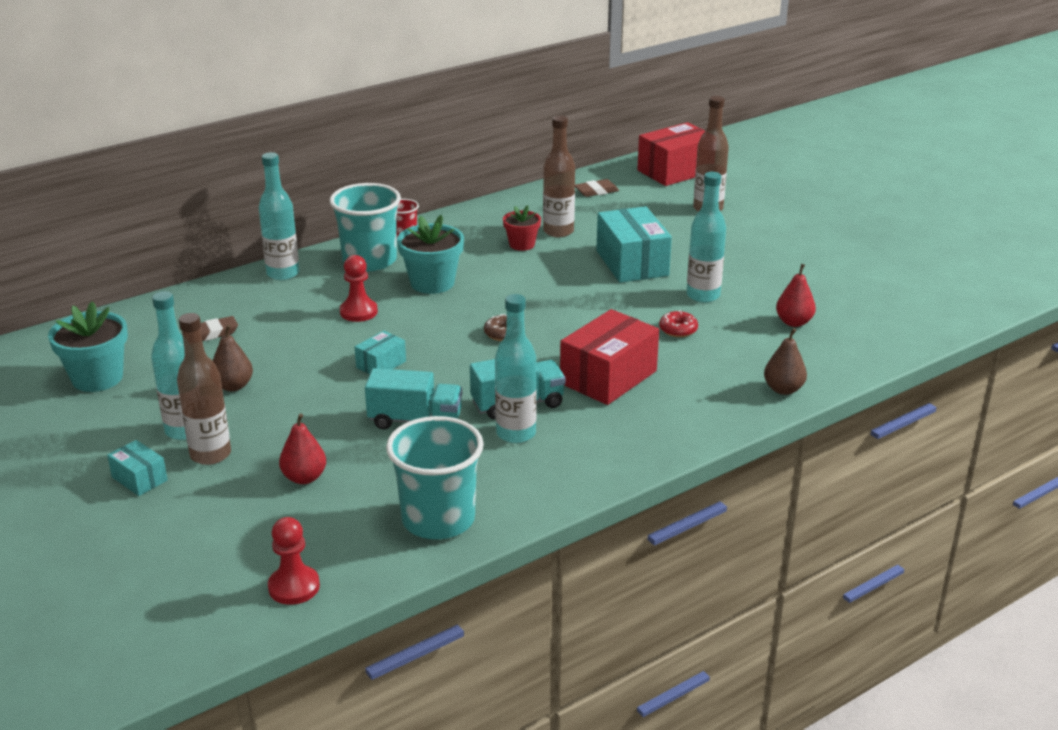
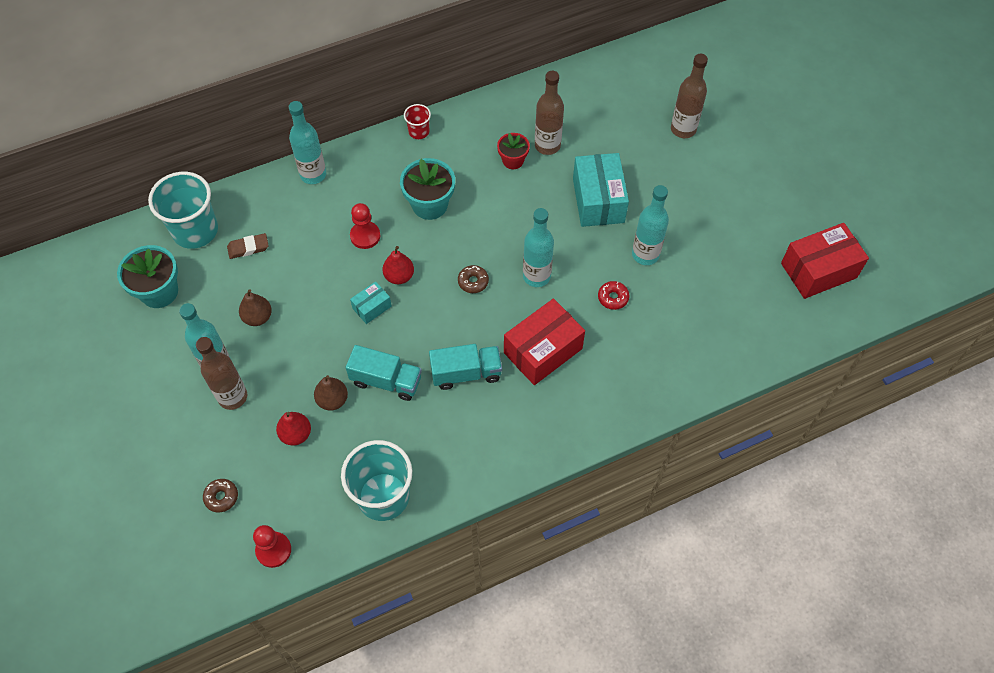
camera: 10 degrees right, 30 degrees up
turquoise box [107,440,168,496] -> none
turquoise cup [330,183,401,271] -> turquoise cup moved to [148,172,218,249]
turquoise bottle [495,294,537,443] -> turquoise bottle moved to [523,208,554,287]
brown eraser [575,179,619,197] -> none
red box [637,122,705,186] -> red box moved to [781,223,869,299]
brown pear [764,328,807,395] -> brown pear moved to [314,375,348,411]
red pear [776,264,816,327] -> red pear moved to [383,246,414,284]
none -> brown donut [203,479,238,513]

